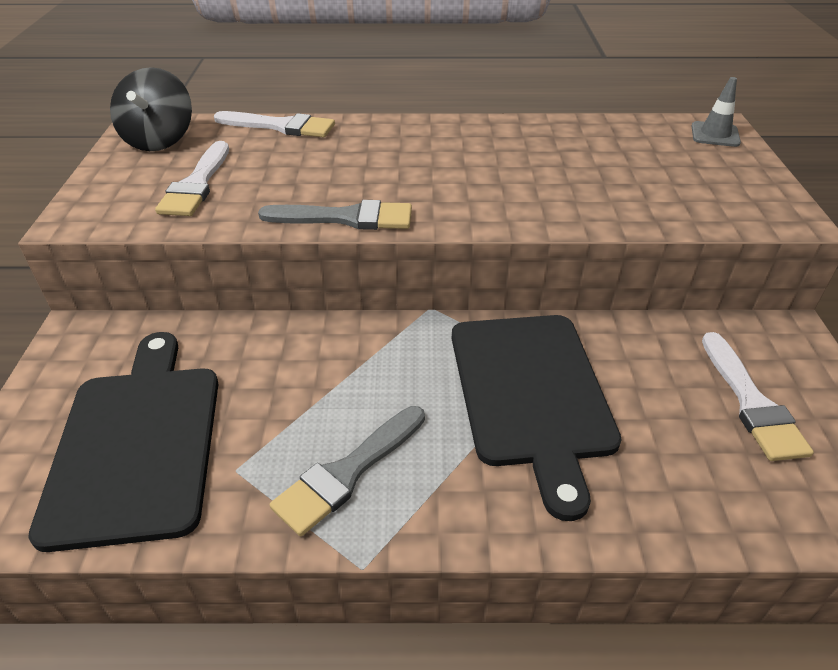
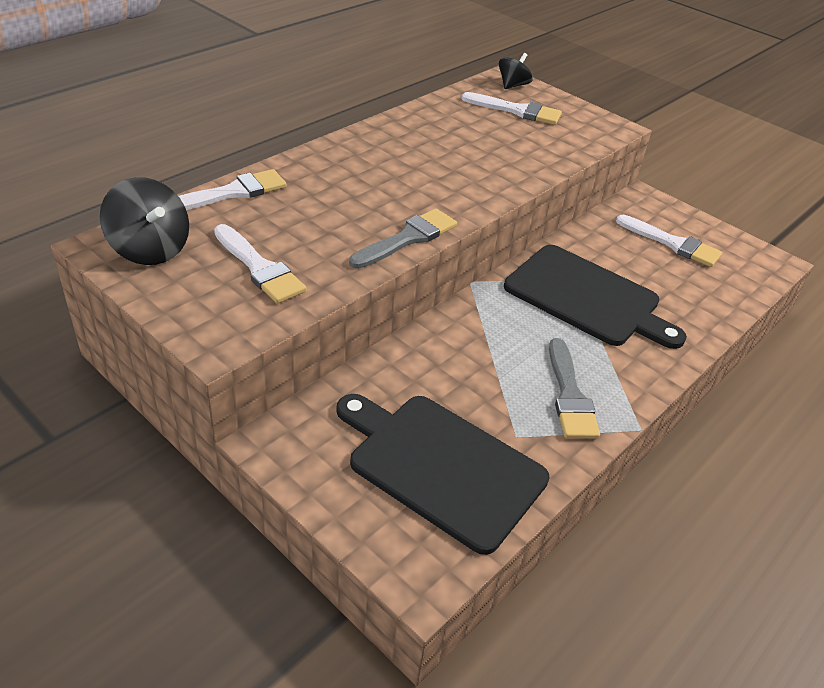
camera: 50 degrees left, 0 degrees up
grey traffic cone [692,77,741,147] -> black spinning top [499,53,533,89]
none -> white brush [462,92,562,125]

